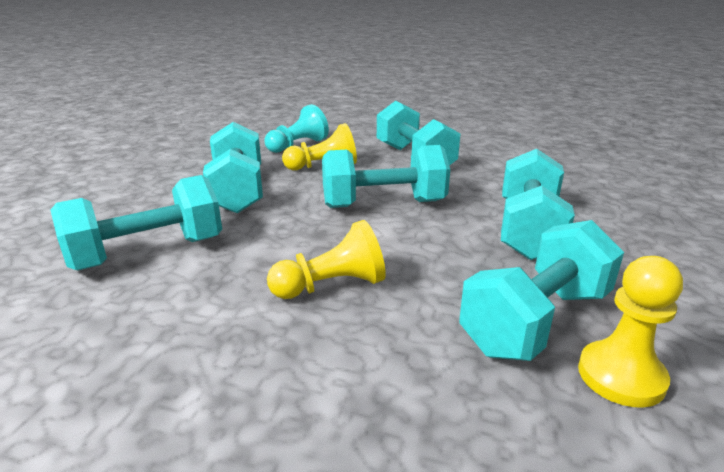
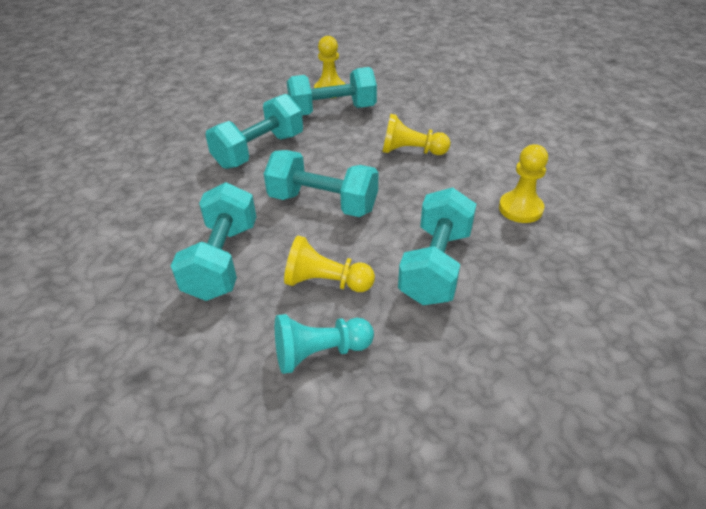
camera: 150 degrees left, 15 degrees up
turquoise dumbbell [50,175,222,271] -> yellow pawn [499,144,548,223]

